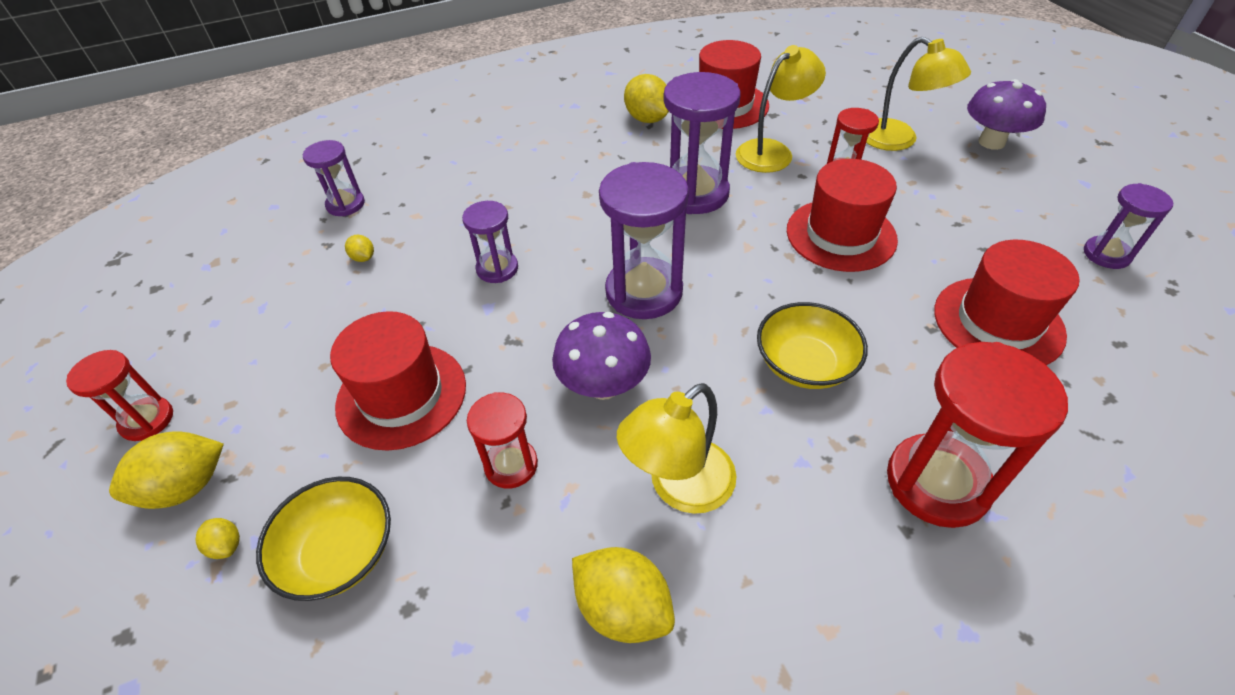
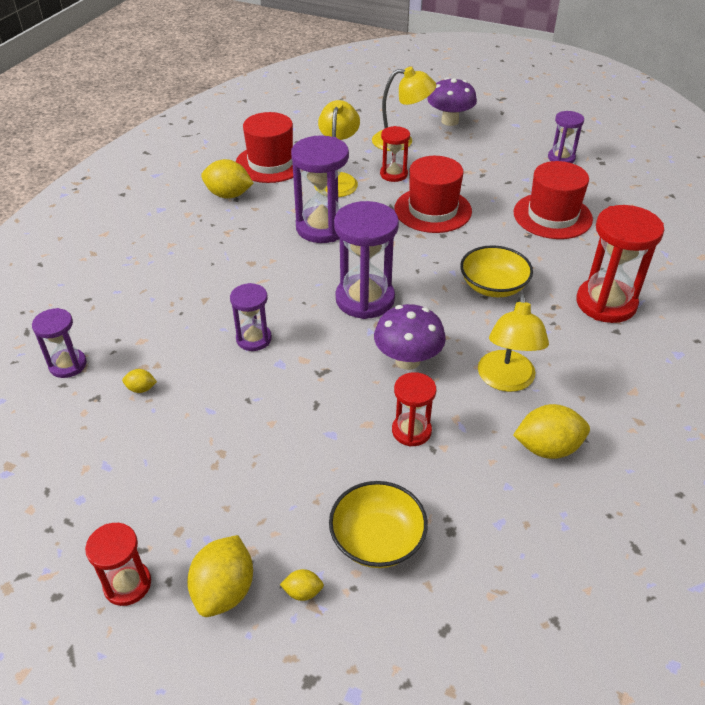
camera: 45 degrees left, 5 degrees down
red hat [330,311,466,451] -> none

